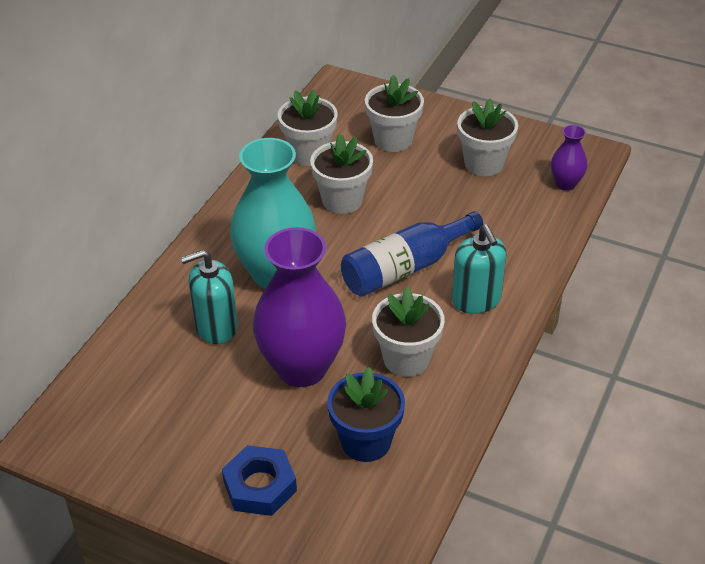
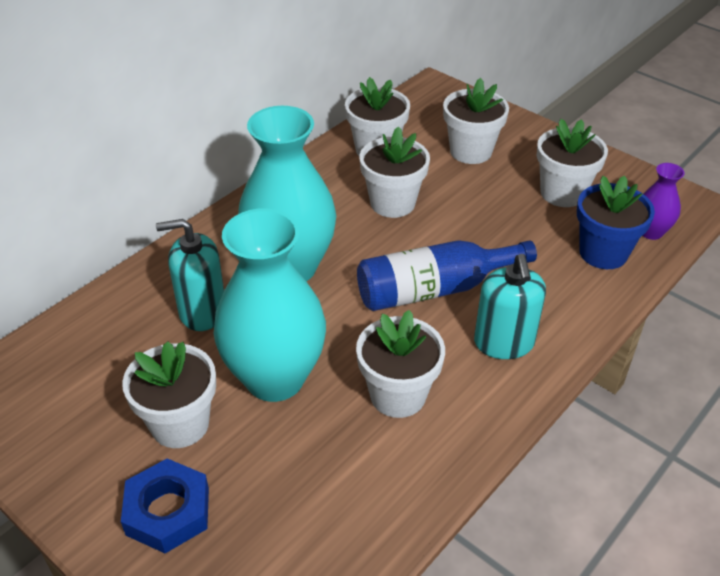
camera: 15 degrees right, 0 degrees up
purple vase [253,227,346,387] -> turquoise vase [213,208,326,402]
blue flower pot [327,367,405,462] -> blue flower pot moved to [577,175,655,269]
none -> white flower pot [122,341,216,448]

